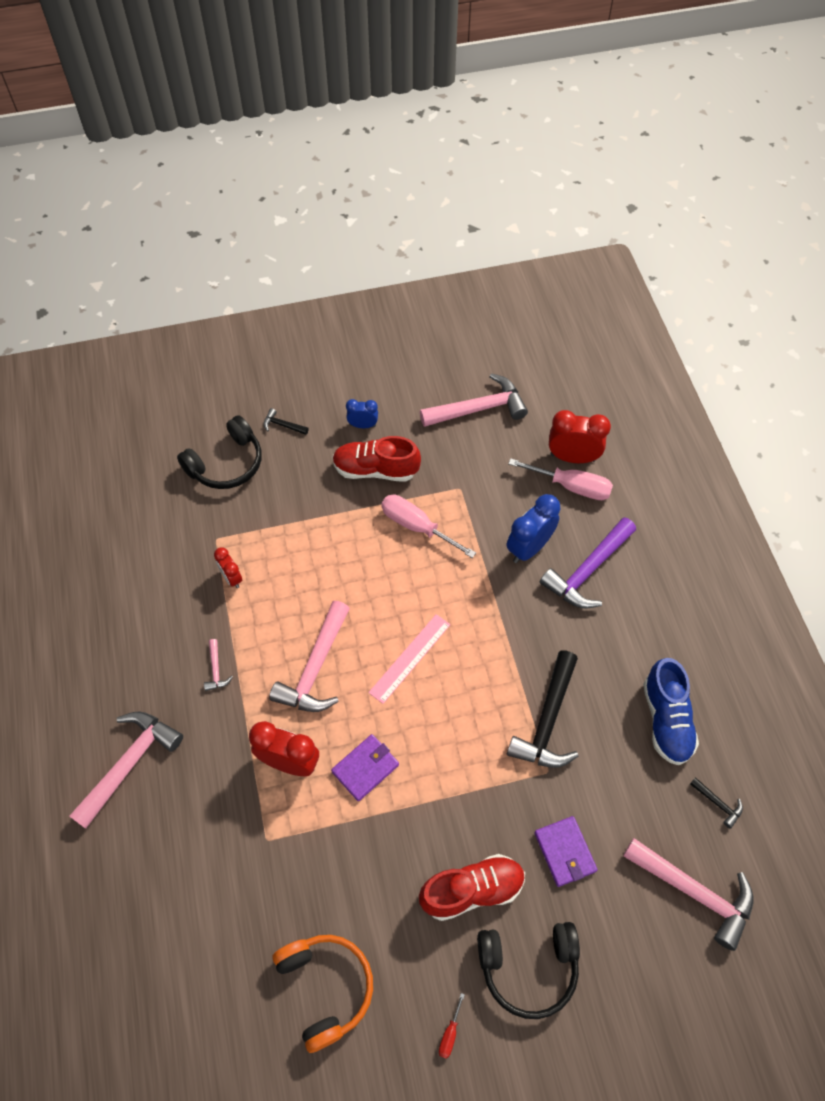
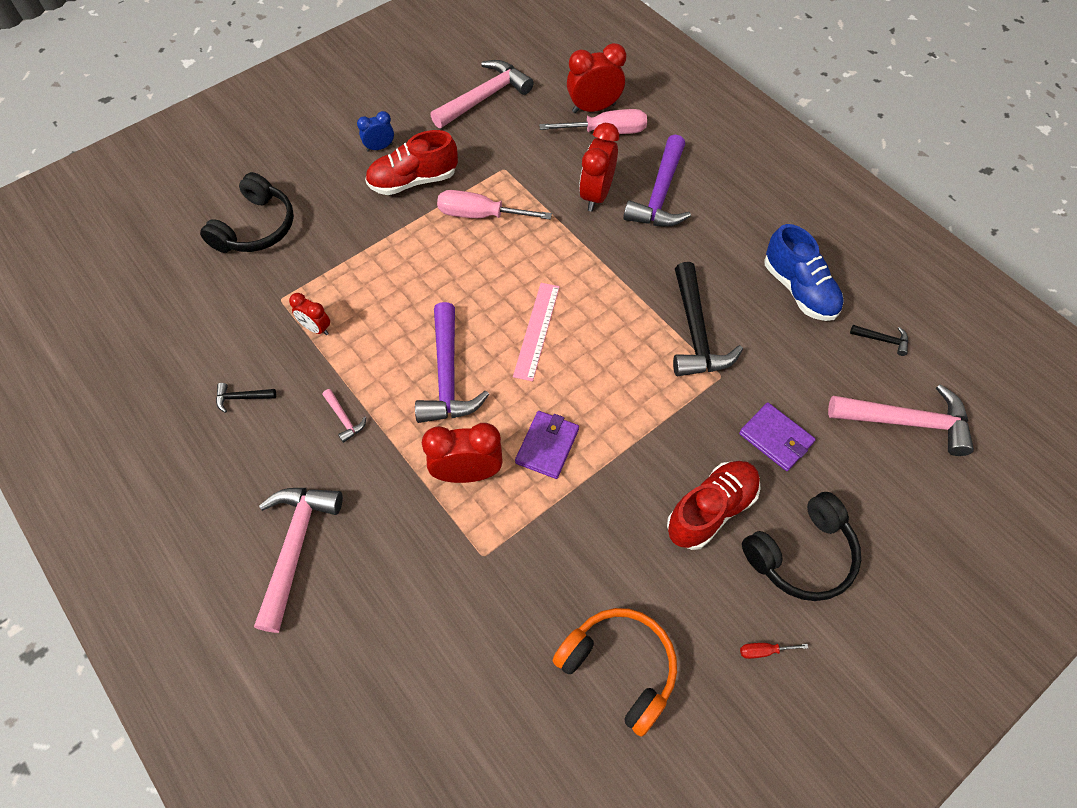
camera: 25 degrees left, 0 degrees up
black hammer [263,408,309,435] -> black hammer moved to [216,383,276,413]
pink hammer [269,601,350,712] -> purple hammer [415,302,489,423]
red screwdriver [439,993,465,1059] -> red screwdriver turned 90 degrees clockwise [740,643,808,659]
blue clock [506,494,560,563] -> red clock [579,123,619,212]

